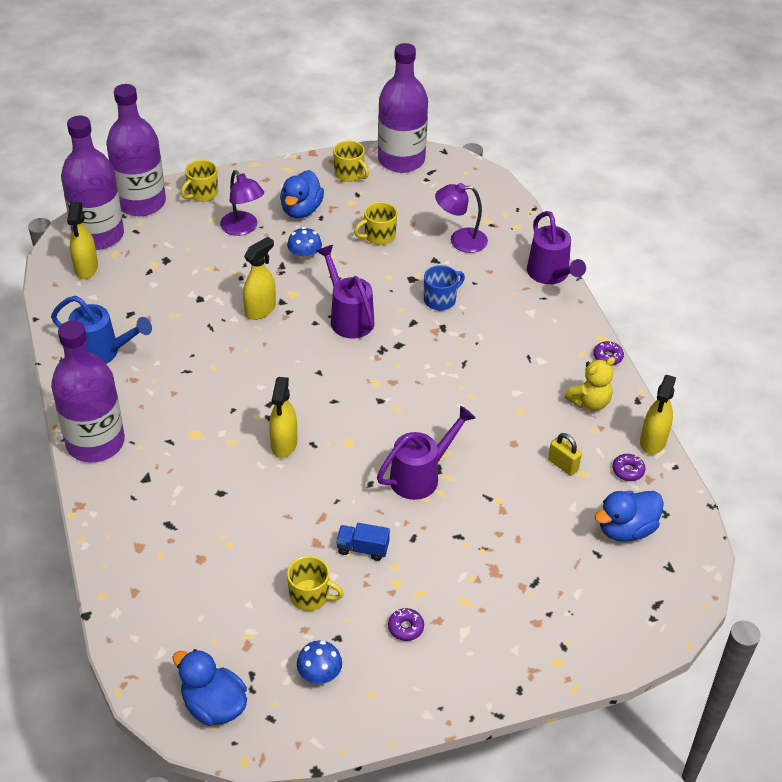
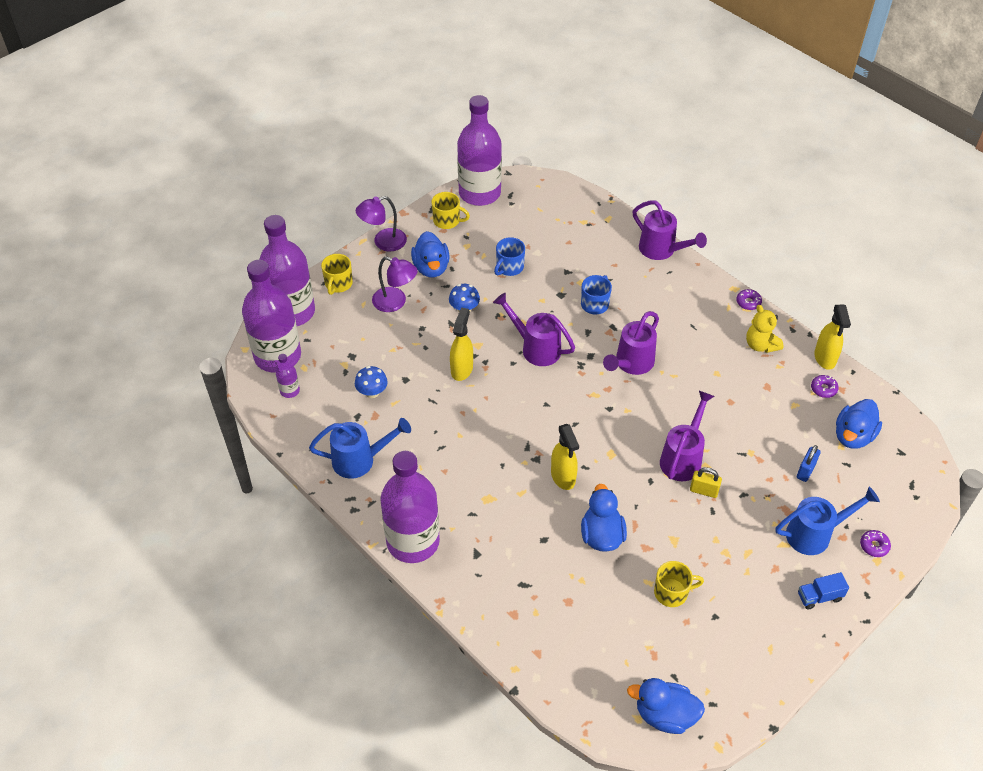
camera: 25 degrees left, 5 degrees up
yellow spray bottle [67,202,98,279] -> purple bottle [276,354,300,398]
blue mushroom [297,640,342,684] -> blue mushroom moved to [355,366,388,398]
blue truck [336,523,390,561] -> blue truck moved to [798,572,849,610]
yellow mug [354,202,397,245] -> blue mug [494,237,525,276]
purple donut [388,608,424,641] -> purple donut moved to [860,530,891,557]
purple lamp [435,183,488,253] -> purple lamp moved to [356,196,407,251]
yellow padlock [548,433,582,476] -> yellow padlock moved to [690,467,722,498]
yellow teddy bear [565,357,615,411] -> yellow teddy bear turned 120 degrees clockwise [746,305,784,353]
none -> blue duck [581,484,627,552]
none -> purple watering can [603,311,659,375]
none -> blue watering can [776,487,880,555]
none -> blue padlock [797,445,821,482]

